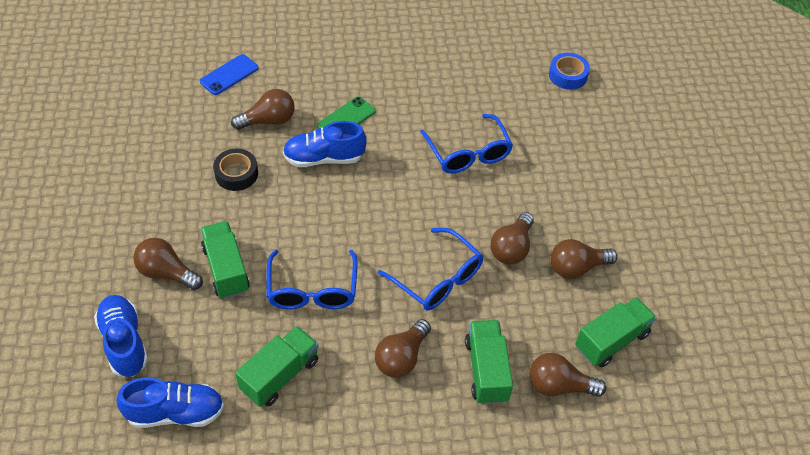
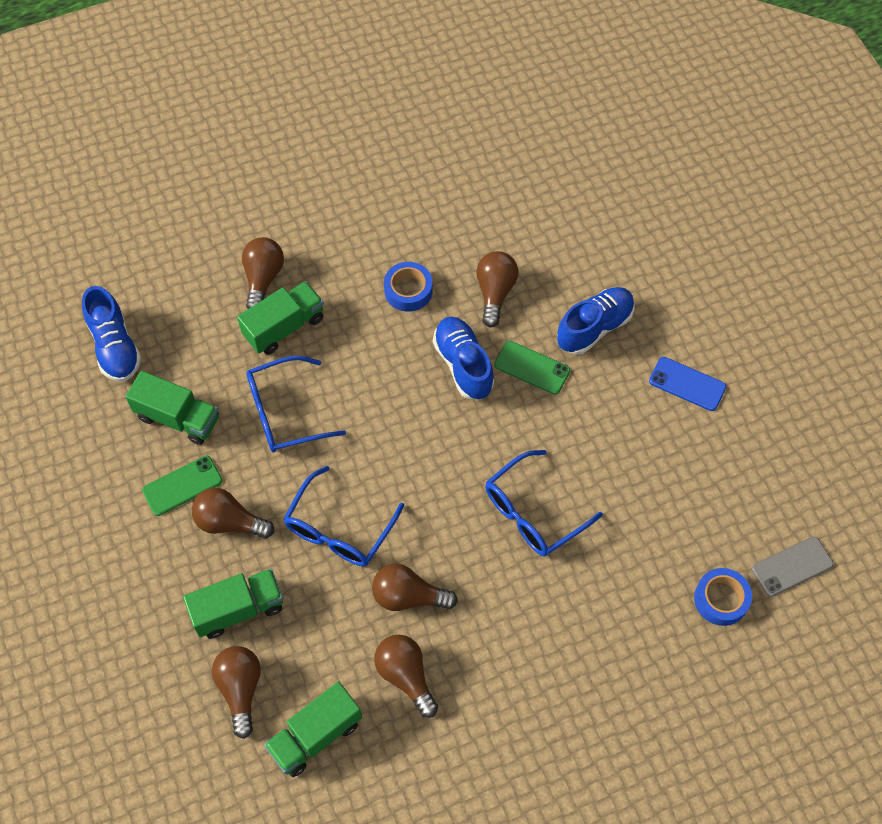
camera: 75 degrees right, 10 degrees up
blue shoe [94,295,148,377] -> blue shoe moved to [557,287,635,355]
blue phone [200,54,258,95] -> blue phone moved to [649,357,726,411]
black tape [213,149,258,191] -> blue tape [384,262,432,312]
brown light bulb [231,89,295,130] -> brown light bulb turned 135 degrees counterclockwise [476,251,518,327]
green truck [575,297,657,368] -> green truck turned 105 degrees clockwise [264,682,362,777]
none -> green phone [142,456,222,516]
none -> grey phone [752,537,834,597]

